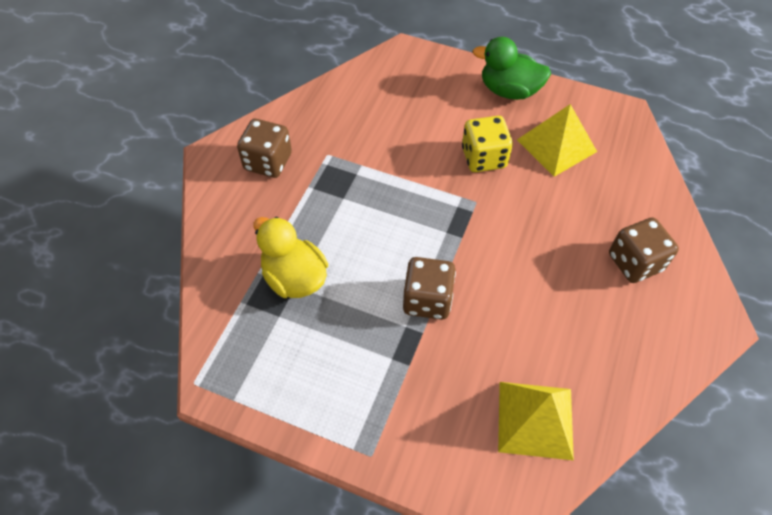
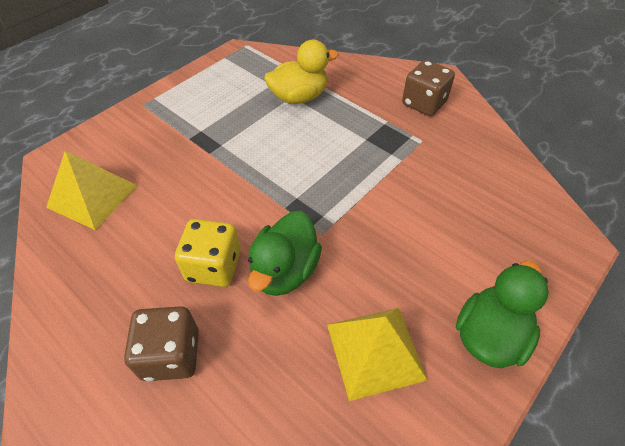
camera: 110 degrees right, 5 degrees down
brown dice [403,257,456,320] -> none
yellow dice [462,116,513,172] -> yellow dice moved to [175,219,241,287]
none -> green duck [248,211,322,296]

